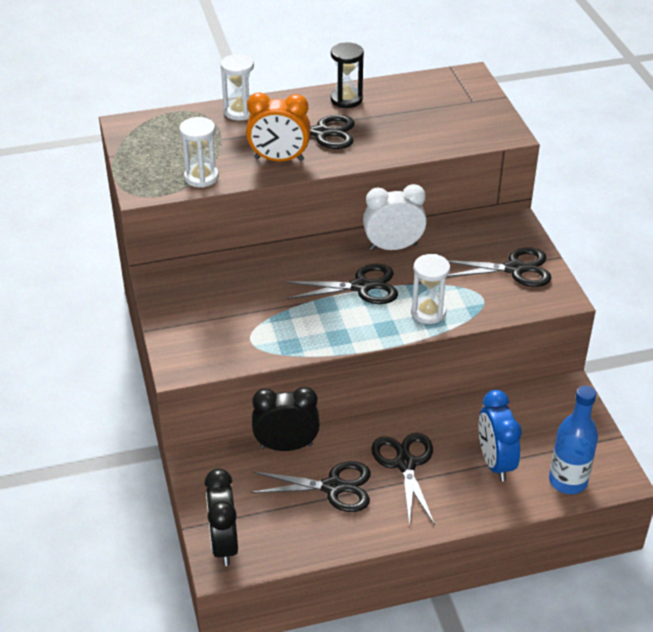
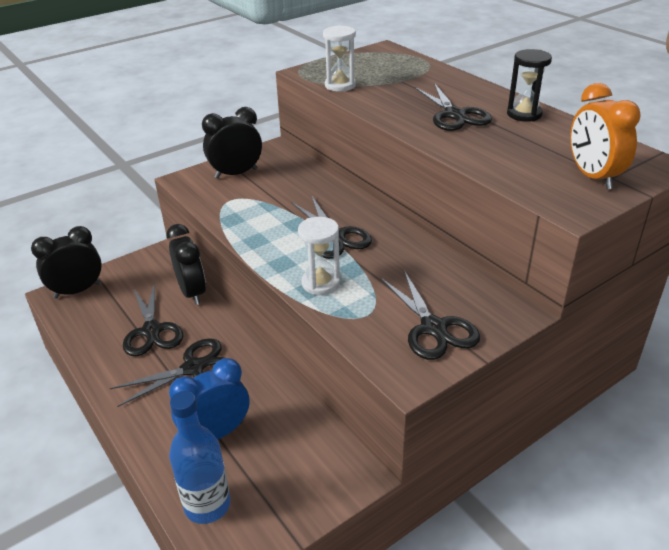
camera: 70 degrees right, 5 degrees down
white hourglass [220,54,254,120] -> none
orange clock [246,92,311,161] -> orange clock moved to [570,83,641,189]
white clock [363,184,427,250] -> none
none -> black clock [202,107,262,179]

